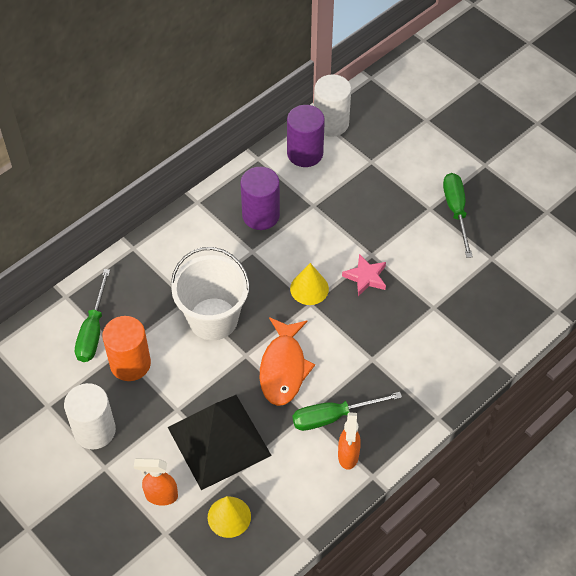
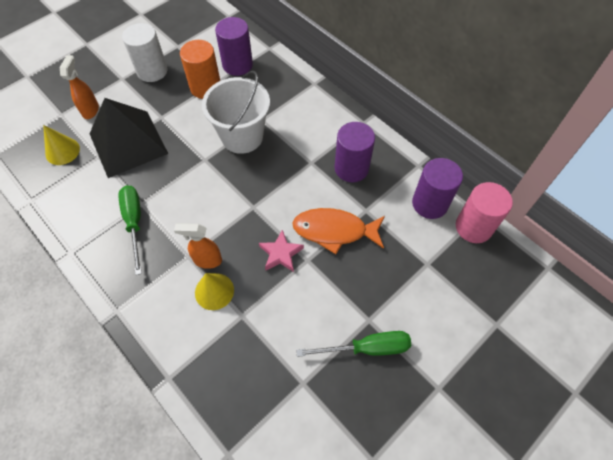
camera: 90 degrees right, 5 degrees up
green screwdriver [75,269,110,362] -> purple cylinder [215,17,253,76]
orange fish [260,317,315,406] -> orange fish moved to [292,208,385,254]
yellow cone [290,263,329,305] -> yellow cone moved to [195,273,234,310]
white cylinder [314,74,351,137] -> pink cylinder [456,182,513,243]
orange spray bottle [338,412,361,470] -> orange spray bottle moved to [174,223,222,269]

